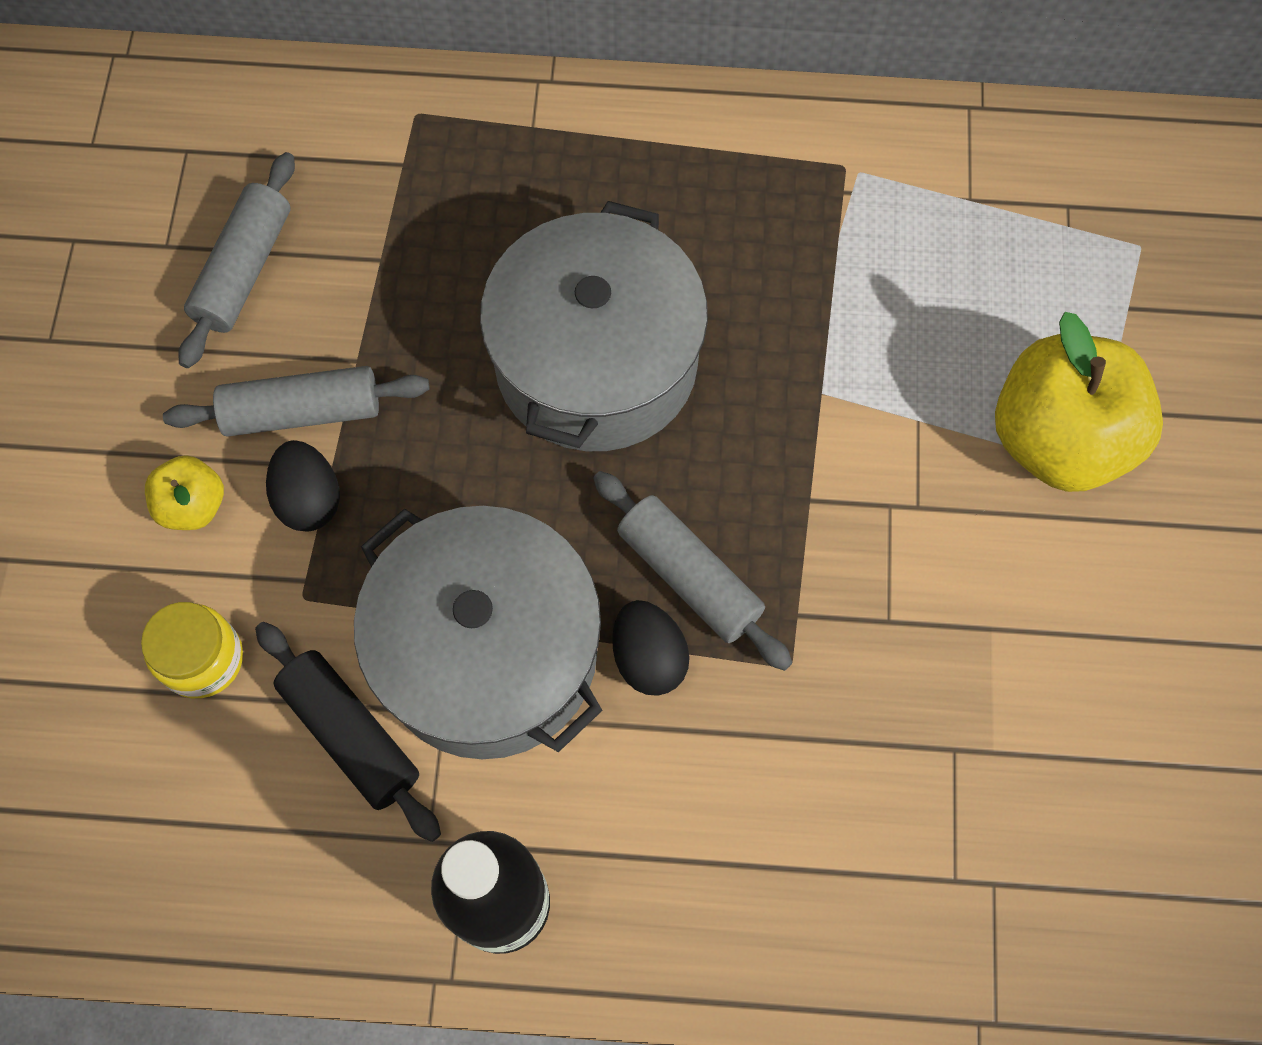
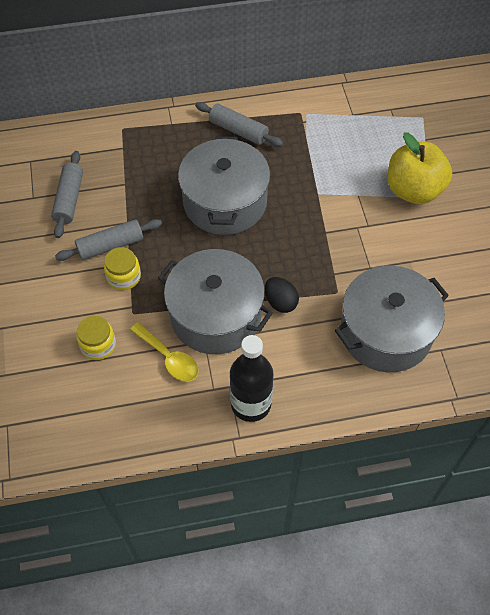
camera: 15 degrees left, 10 degrees down
yellow apple [145,455,224,530] -> none
black rolling pin [255,622,441,842] -> yellow spoon [130,322,199,382]
black egg [266,440,340,532] -> yellow jar [104,247,141,290]
grey rolling pin [593,471,792,671] -> grey rolling pin moved to [195,102,283,147]
none -> grey pot [335,266,449,372]

